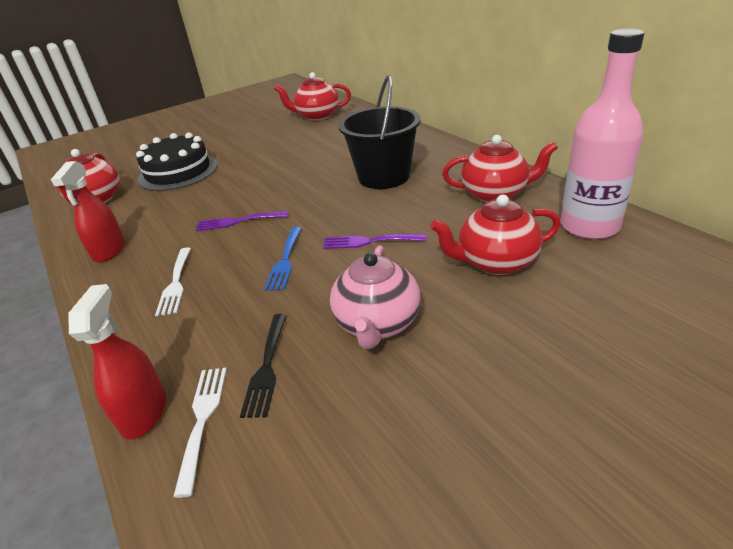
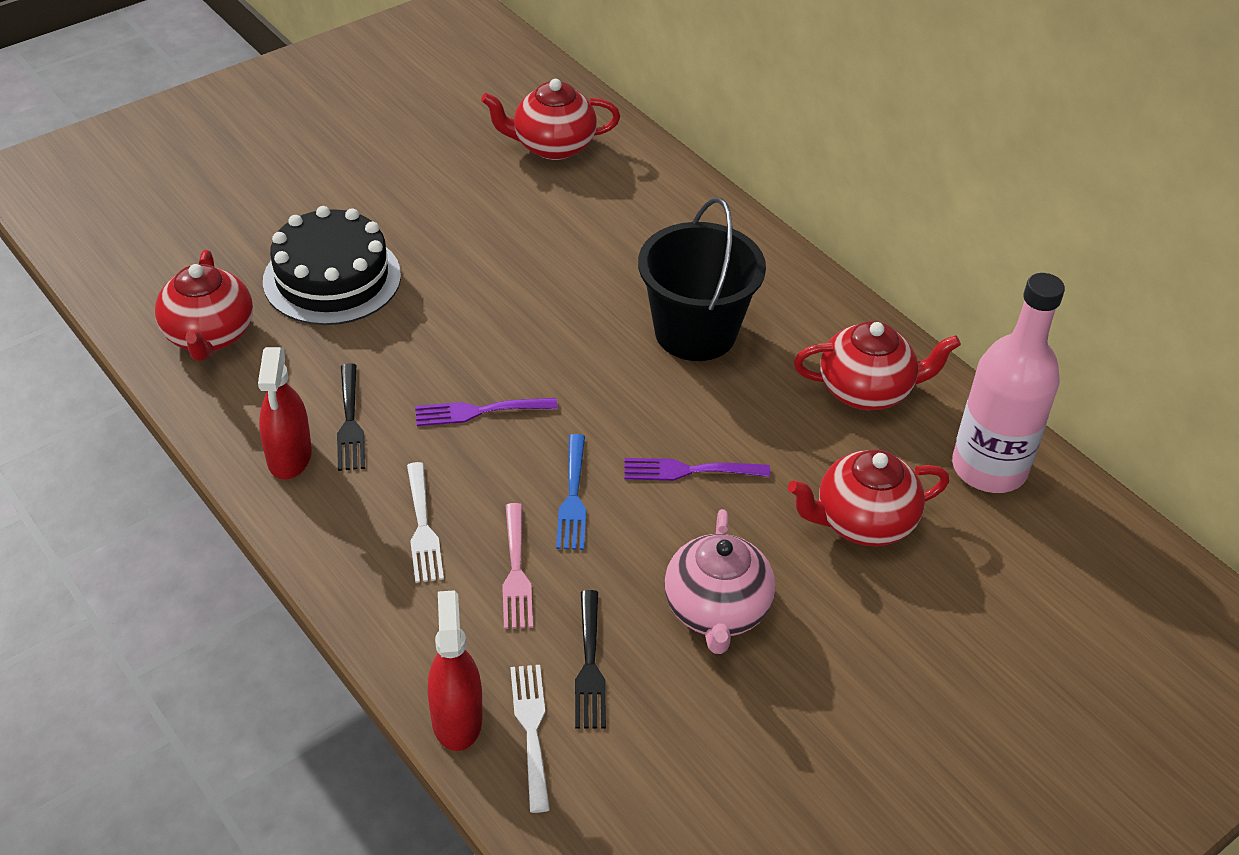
camera: 10 degrees left, 10 degrees up
none -> black fork [337,363,365,471]
none -> pink fork [502,503,533,629]

